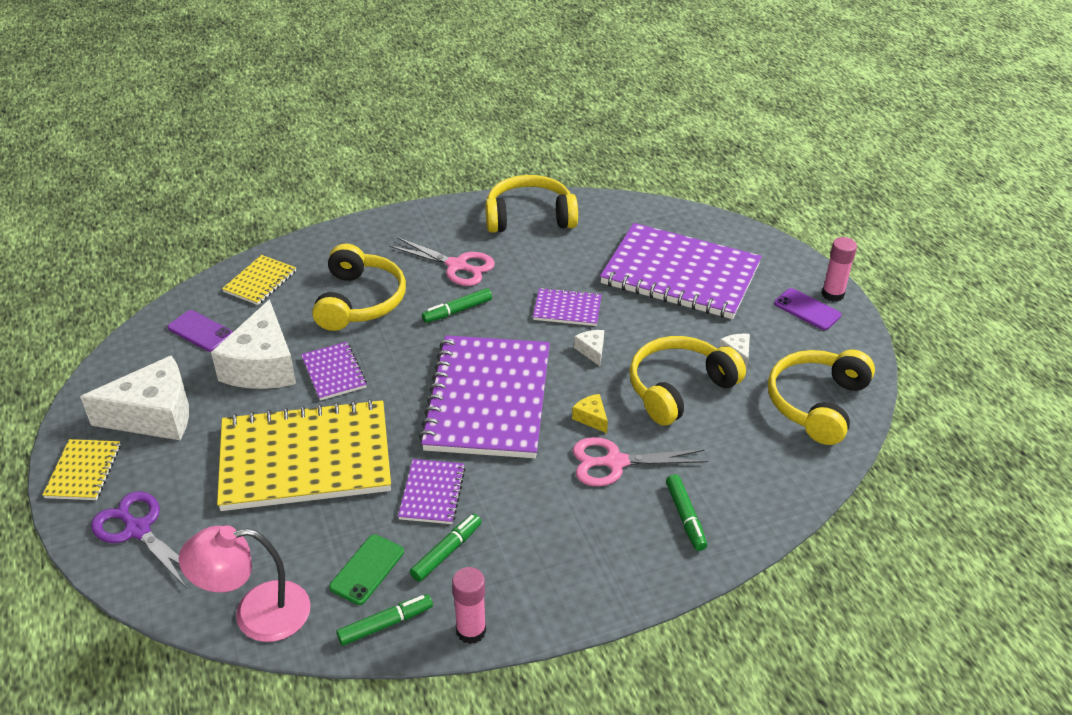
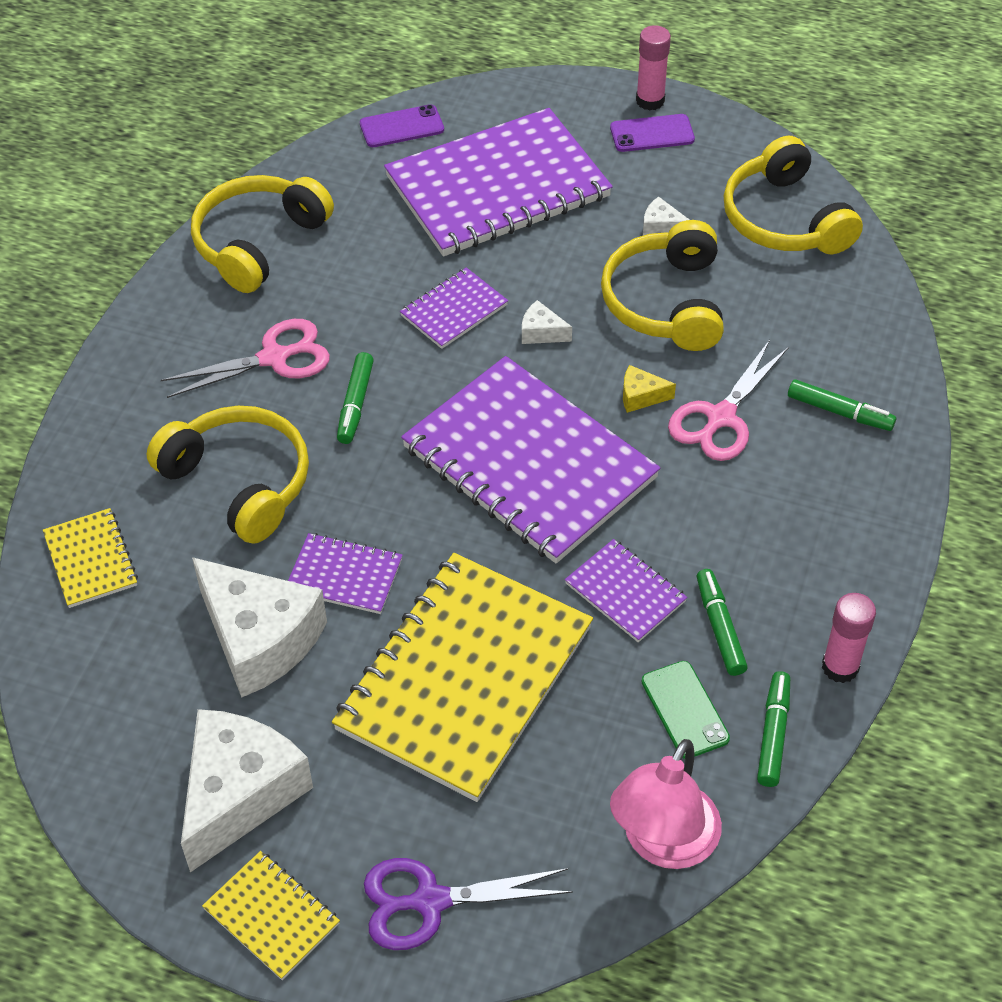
camera: 50 degrees left, 10 degrees up
purple phone [167,310,233,352] -> purple phone moved to [360,104,444,147]

